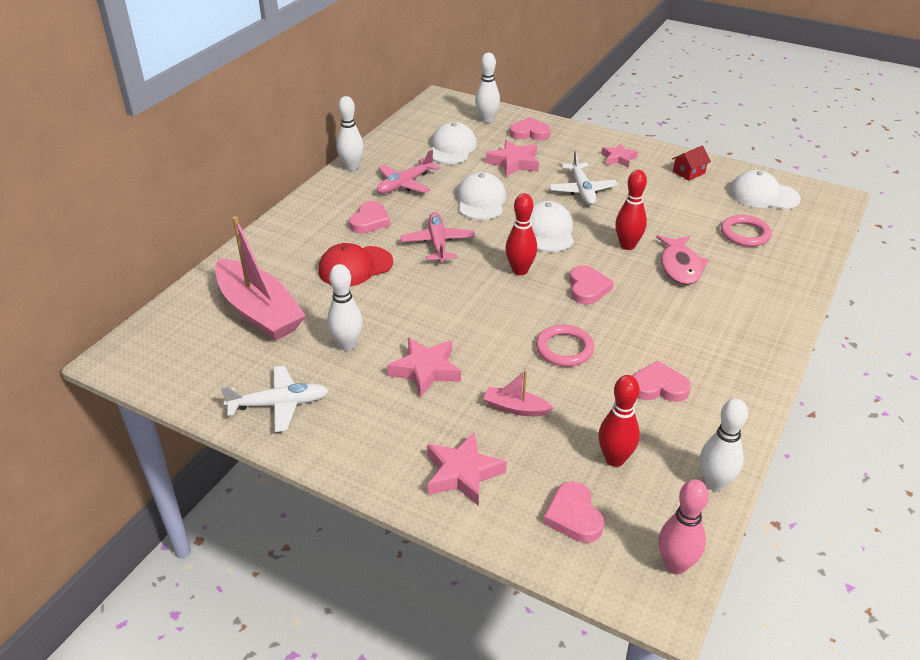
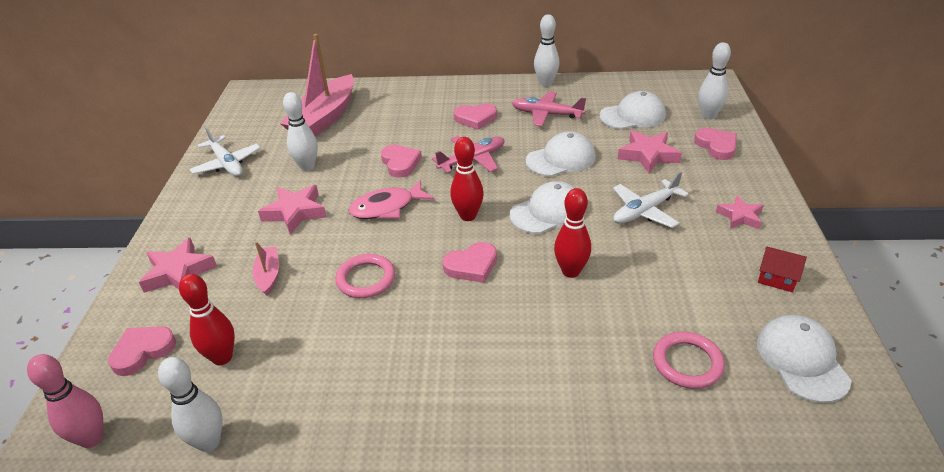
camera: 65 degrees right, 0 degrees up
red cap [318,243,393,287] -> none
pink heart [633,361,691,402] -> pink heart moved to [381,145,422,178]
pink fish [656,235,708,285] -> pink fish moved to [349,180,435,219]

